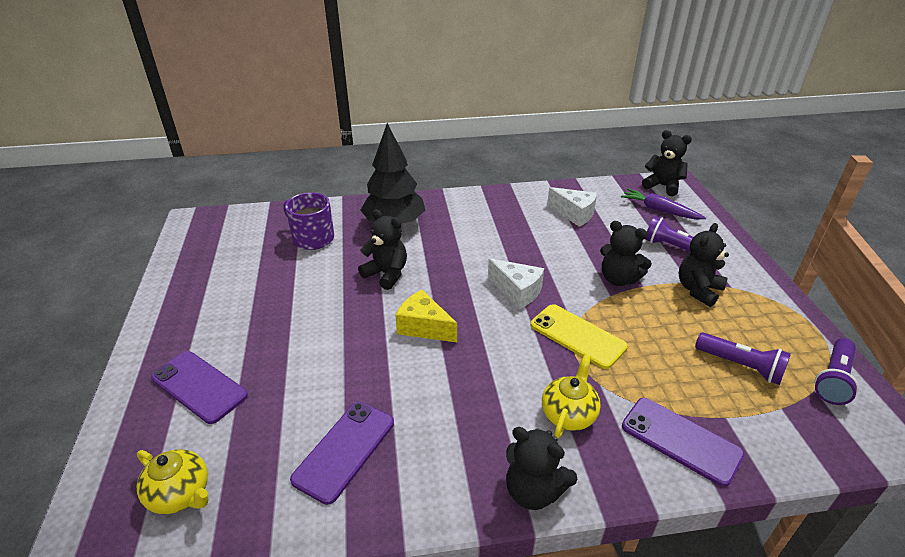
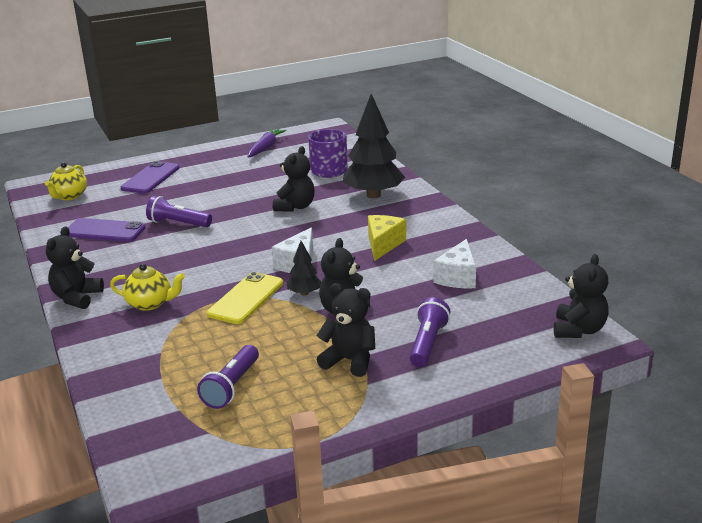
camera: 75 degrees right, 10 degrees down
yellow cheese [395,290,457,342] -> yellow cheese moved to [368,215,406,261]
purple carrot [621,189,706,219] -> purple carrot moved to [248,128,287,158]
purple phone [622,398,744,487] -> none
purple flashlight [815,338,859,405] -> purple flashlight moved to [146,196,212,227]
none -> black tree [286,241,322,296]

